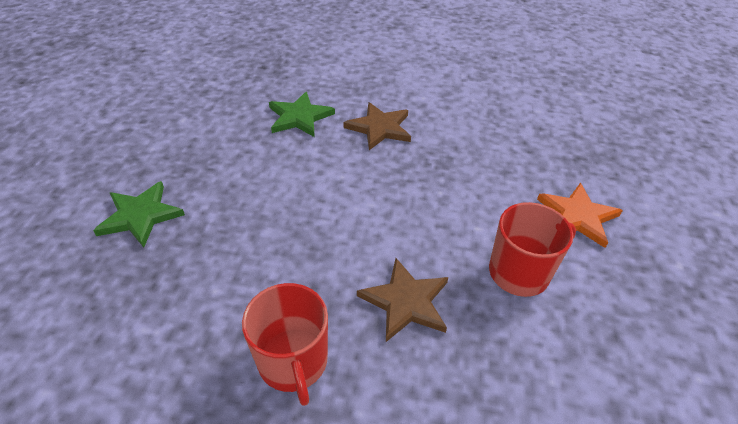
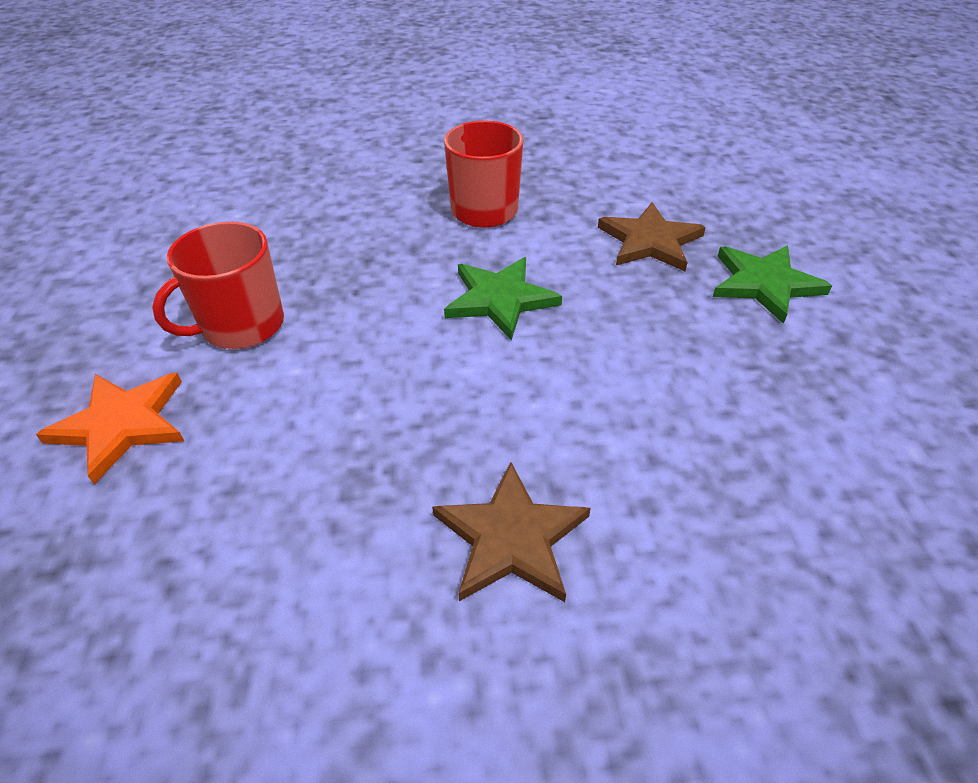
camera: 165 degrees right, 0 degrees up
green star [269,92,335,137] -> green star moved to [444,257,562,340]
brown star [357,258,448,342] -> brown star moved to [598,202,706,271]

